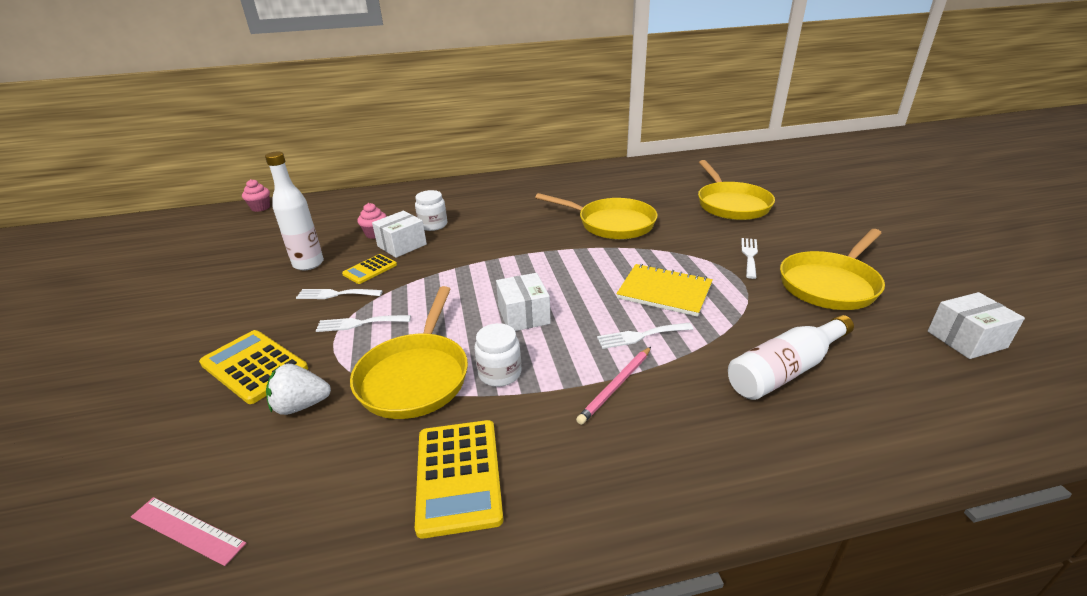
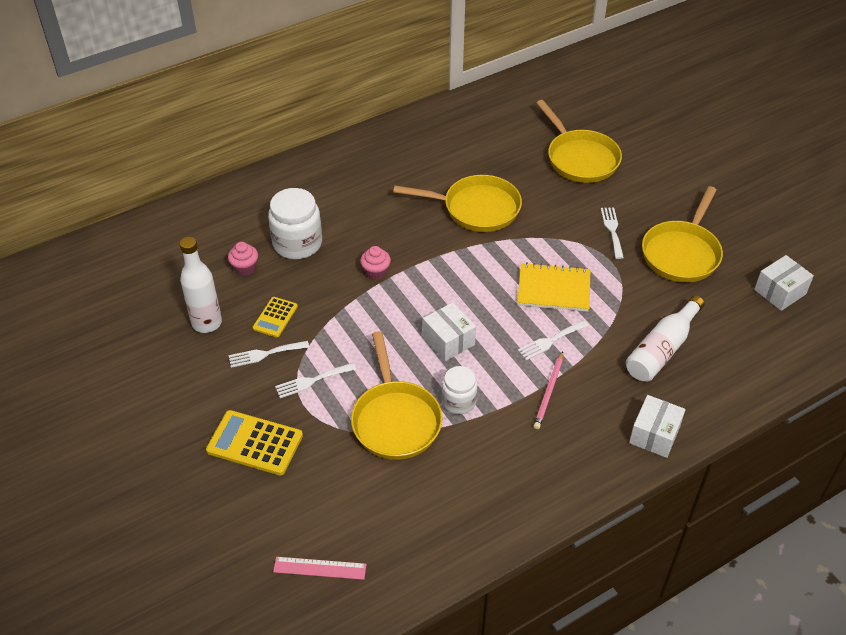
camera: 20 degrees left, 15 degrees up
pink cupcake [242,179,270,212] -> pink cupcake moved to [360,246,391,280]
white strawberry [266,364,331,415] -> none
white box [372,211,427,258] -> white box moved to [629,395,686,458]
white jar [415,190,447,231] -> white jar [268,188,322,259], size x1.63
yellow calculator [415,420,503,539] -> none

